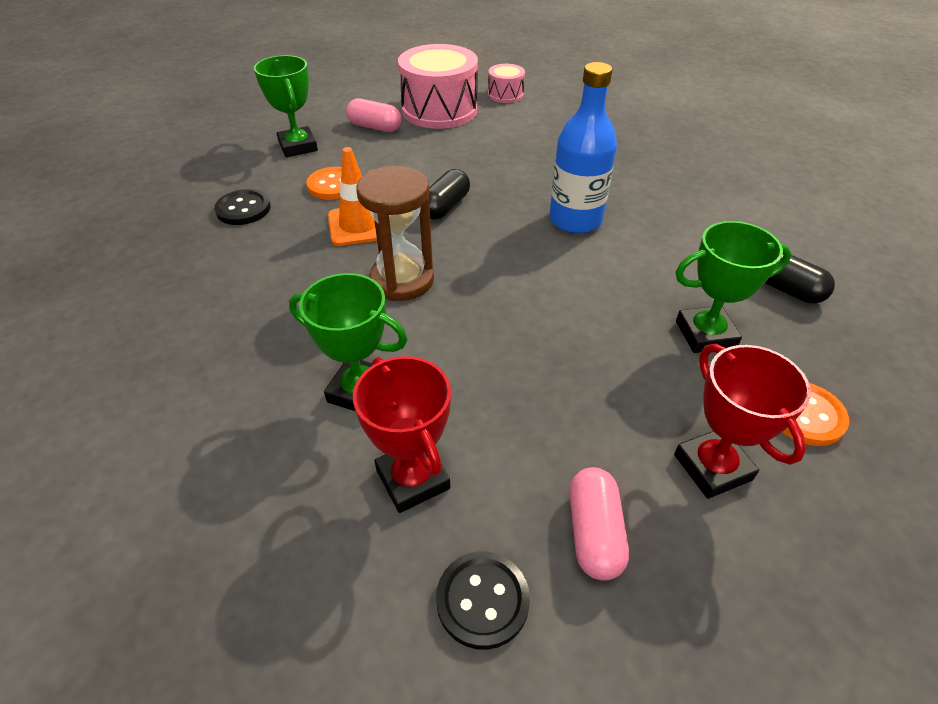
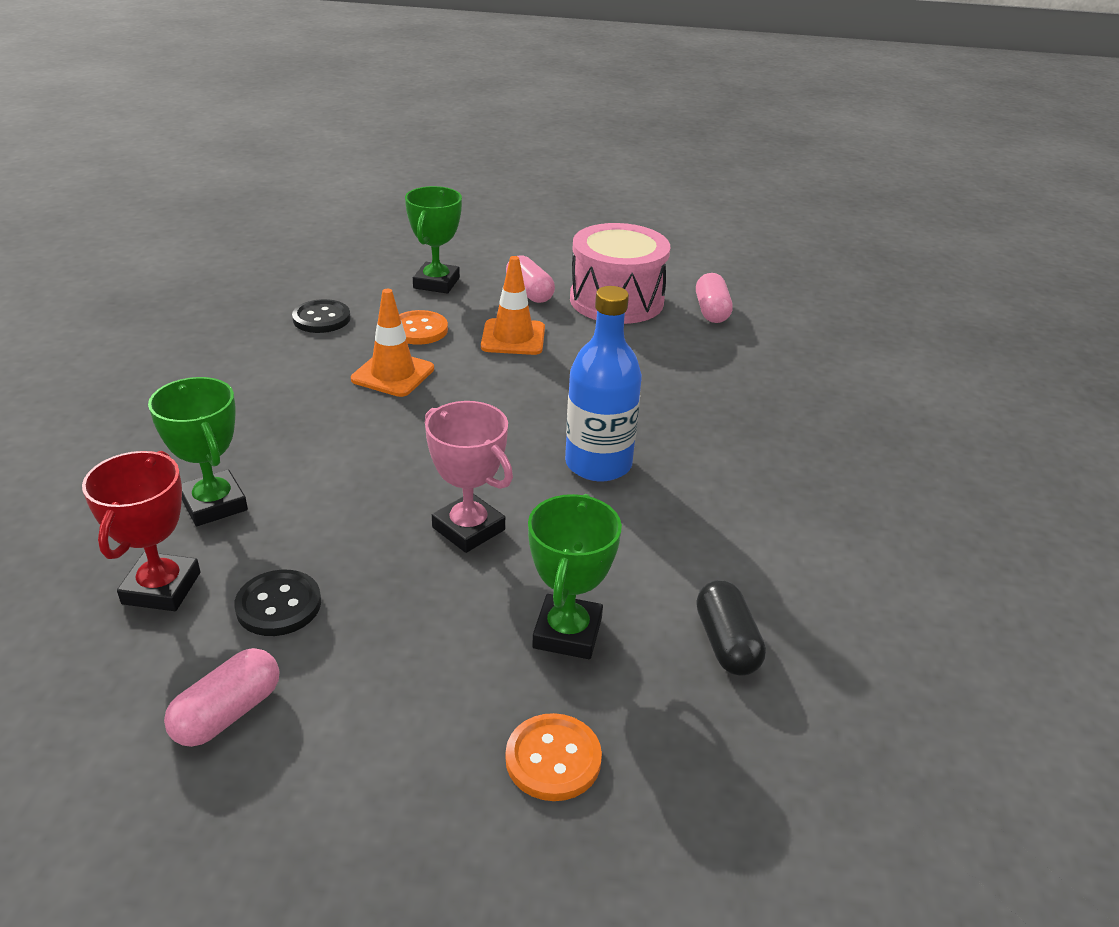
camera: 35 degrees right, 10 degrees down
brown hourglass [356,166,434,301] -> none
black capsule [429,169,470,220] -> none
black button [436,551,530,650] -> black button moved to [234,570,321,636]
pink drum [488,64,525,103] -> pink capsule [696,273,733,323]
red trophy [674,344,811,499] -> none
green trophy [675,221,792,353] -> green trophy turned 75 degrees clockwise [528,494,622,659]
none -> pink trophy [425,401,513,553]
none -> orange traffic cone [481,256,545,355]

